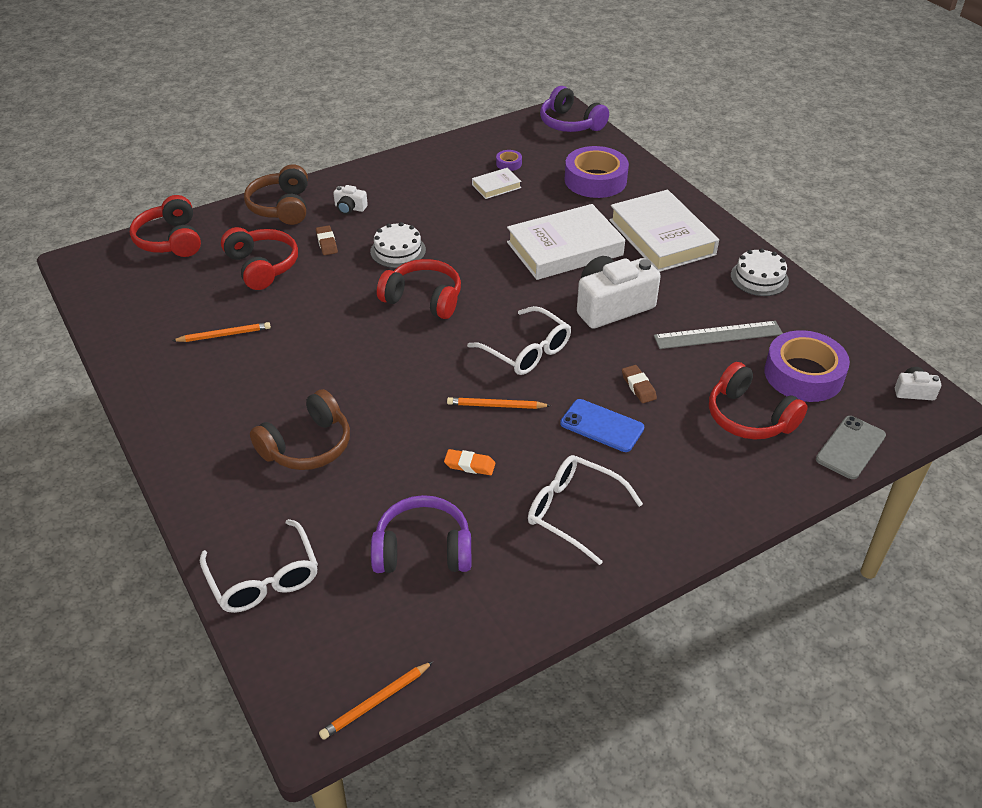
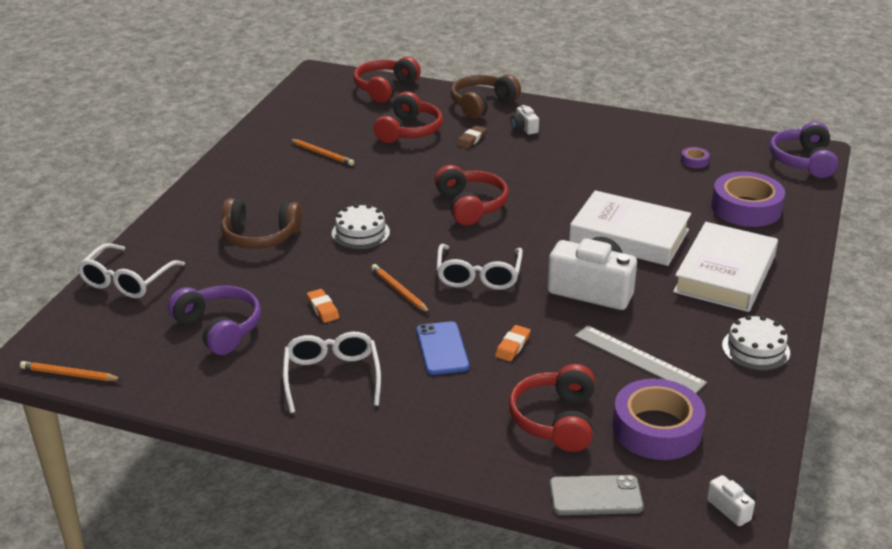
camera: 50 degrees right, 10 degrees down
white cake [370,222,426,268] -> white cake moved to [332,204,390,249]
white book [472,168,521,199] -> none
brown eraser [622,365,657,403] -> orange eraser [495,325,530,361]

